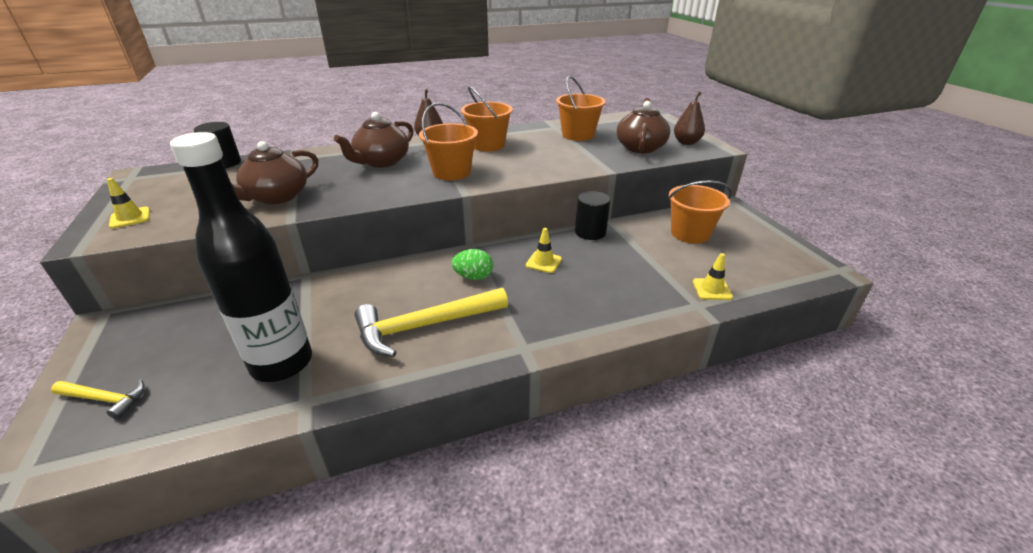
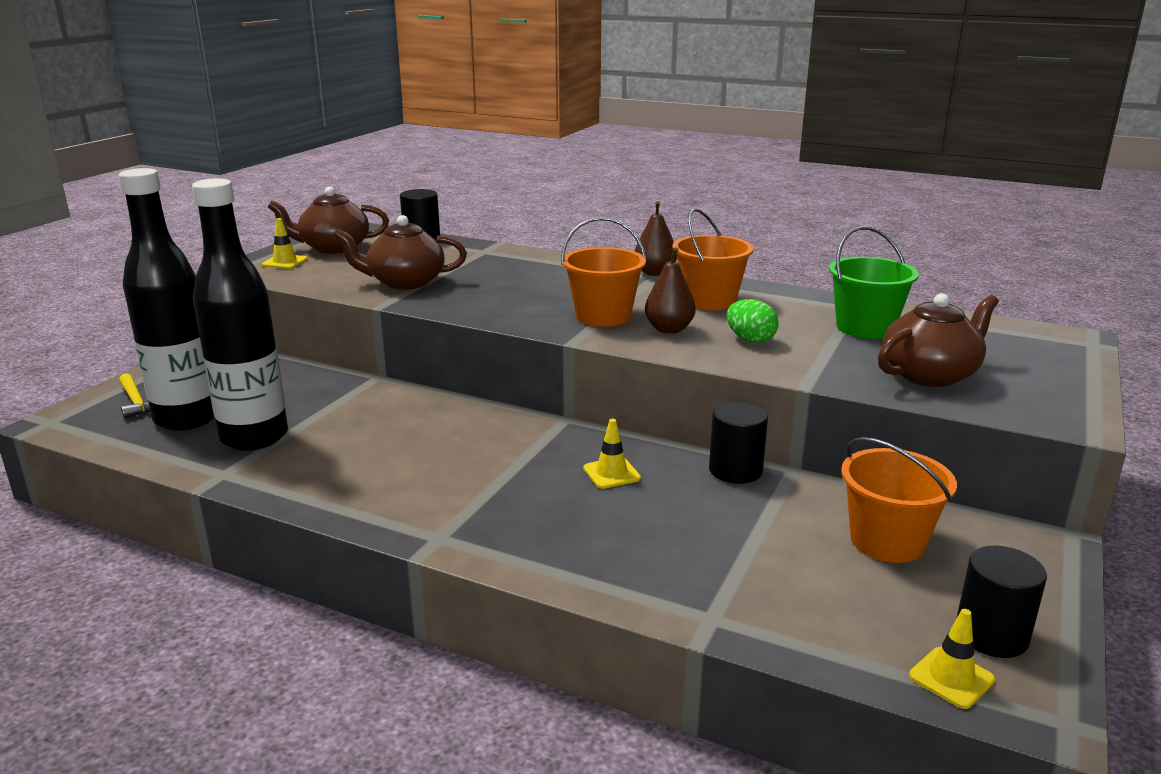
camera: 45 degrees right, 10 degrees down
brown teapot [334,112,414,168] -> brown teapot moved to [268,187,389,254]
yellow hammer [354,288,508,357] -> none
green egg [452,249,493,280] -> green egg moved to [727,299,779,343]
orange bucket [556,76,606,141] -> green bucket [829,226,919,339]
brown pear [674,92,705,145] -> brown pear moved to [645,248,696,334]
yellow traffic cone [693,253,733,300] -> yellow traffic cone moved to [909,609,995,709]
none -> black bottle [118,168,214,431]
none -> black cylinder [956,546,1047,658]

